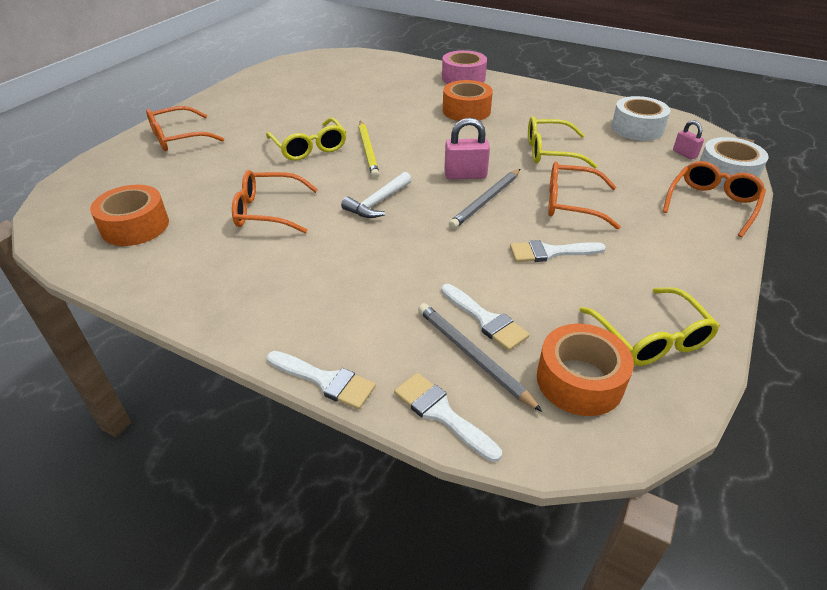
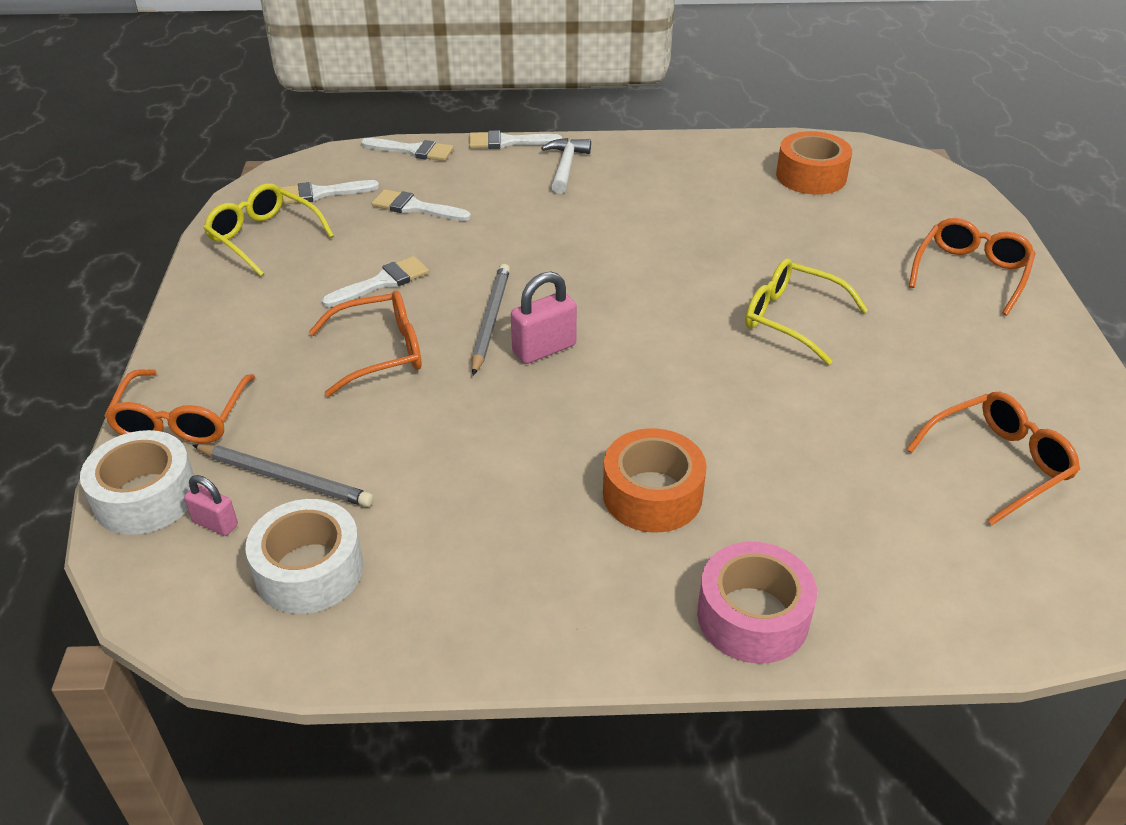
camera: 150 degrees right, 0 degrees up
orange glasses [232,170,318,233] -> orange glasses moved to [906,392,1080,525]
white hammer [341,172,411,218] -> white hammer moved to [541,138,591,194]
yellow pencil [359,120,380,178] -> none
grey pencil [418,303,542,412] -> grey pencil moved to [192,444,374,507]
yellow glasses [528,116,597,169] -> none
orange tape [537,324,634,416] -> white brush [279,180,379,205]

